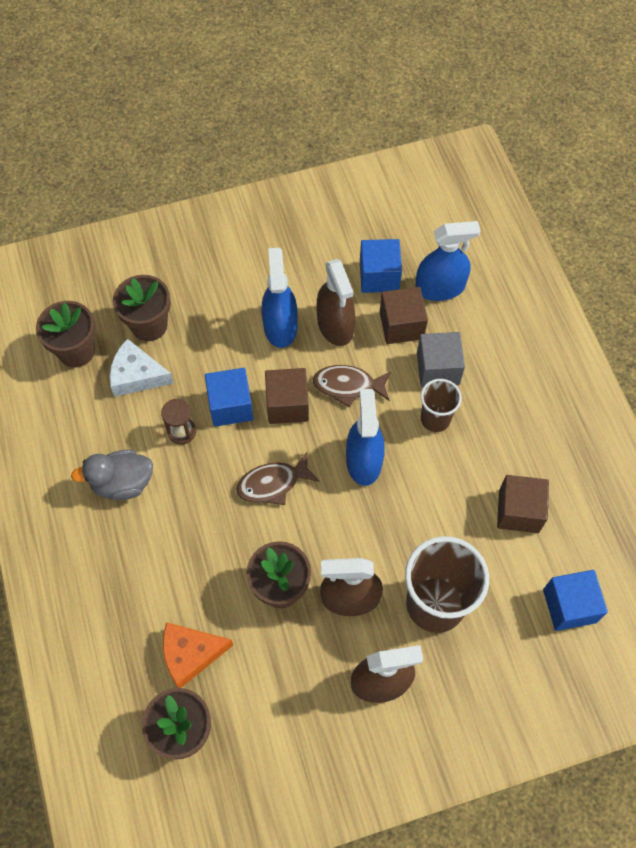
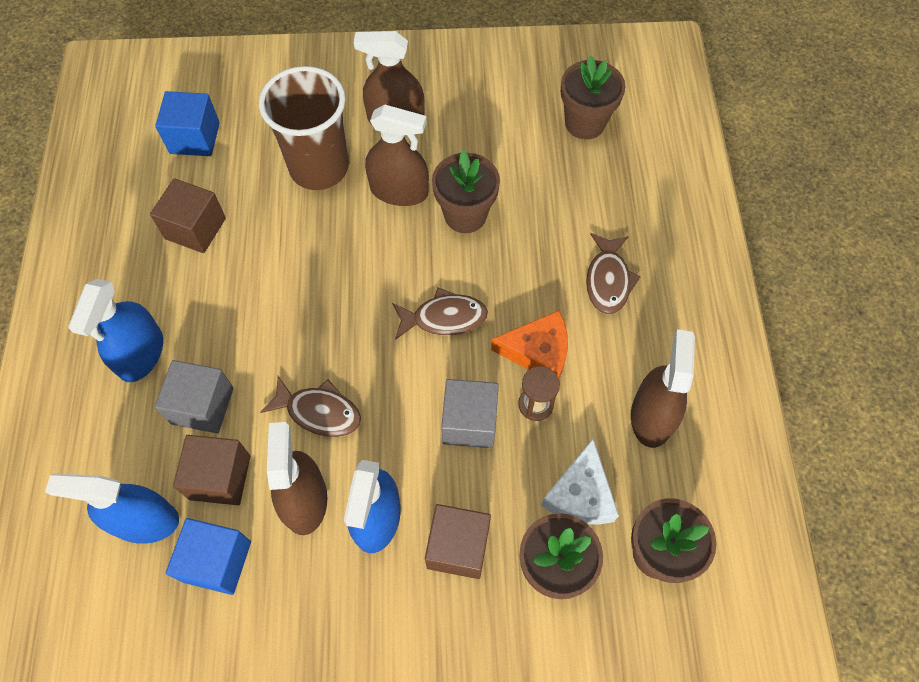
camera: 165 degrees left, 0 degrees up
grey duck [71,450,153,500] -> none
white cheese [109,339,174,397] -> white cheese turned 75 degrees clockwise [541,439,619,525]
orange cheese [163,622,233,688] -> orange cheese moved to [491,310,568,378]
blue cube [205,368,253,427] -> grey cube [441,379,499,448]
brown cube [265,368,309,424] -> brown cube moved to [425,504,491,579]
blue spray bottle [346,389,385,486] -> blue spray bottle moved to [68,279,163,382]
brown cup [421,379,462,432] -> none
none -> brown fish [586,233,641,315]
none -> brown spray bottle [631,329,695,448]

